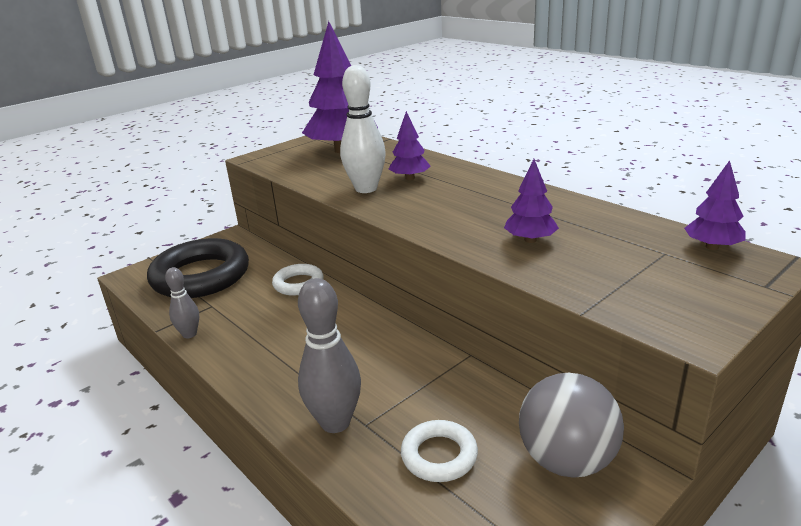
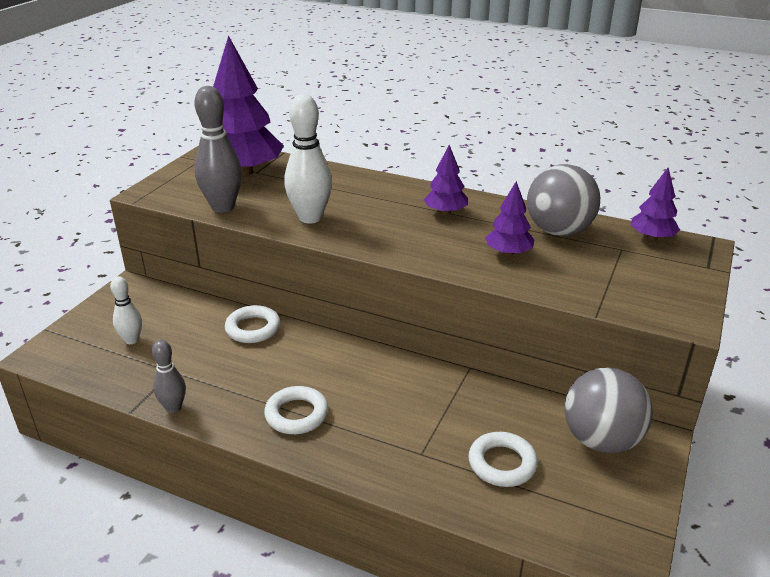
camera: 25 degrees left, 5 degrees up
black ring [147,238,249,298] -> white bowling pin [110,276,142,344]
grey bowling pin [298,278,361,433] -> grey bowling pin moved to [195,86,242,213]
purple tree [389,111,431,180] -> purple tree moved to [423,145,468,215]
none -> white ring [264,386,328,434]
none -> grey ball [527,164,600,236]

